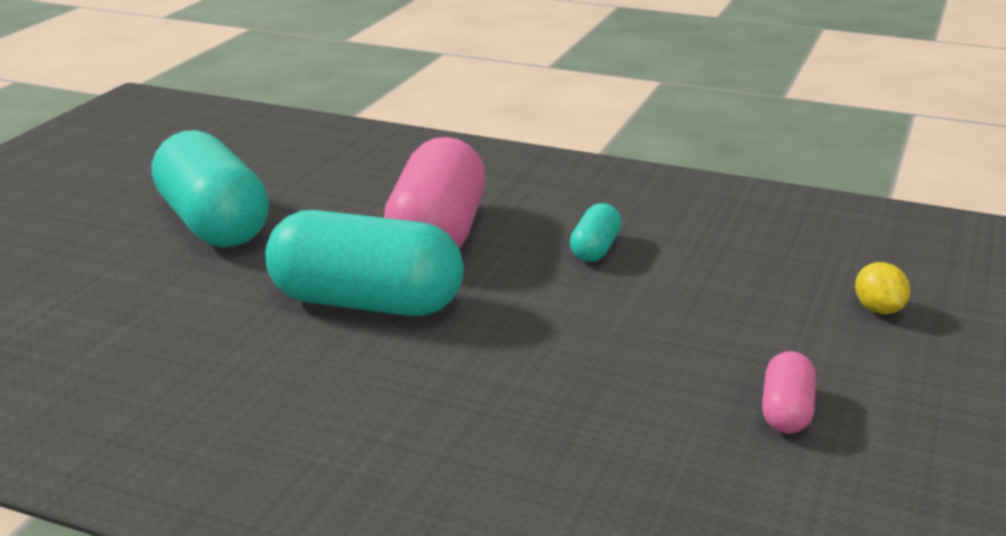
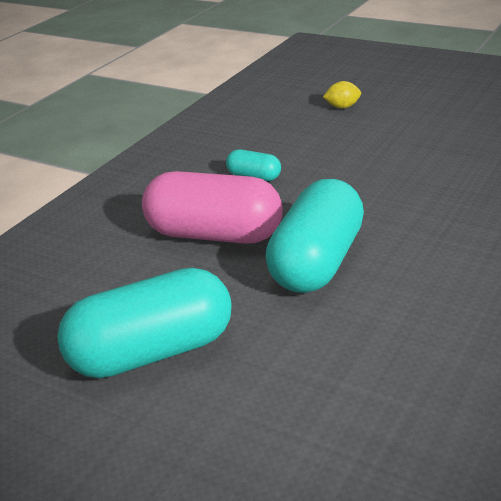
camera: 80 degrees left, 5 degrees up
pink capsule [762,351,816,434] -> none

